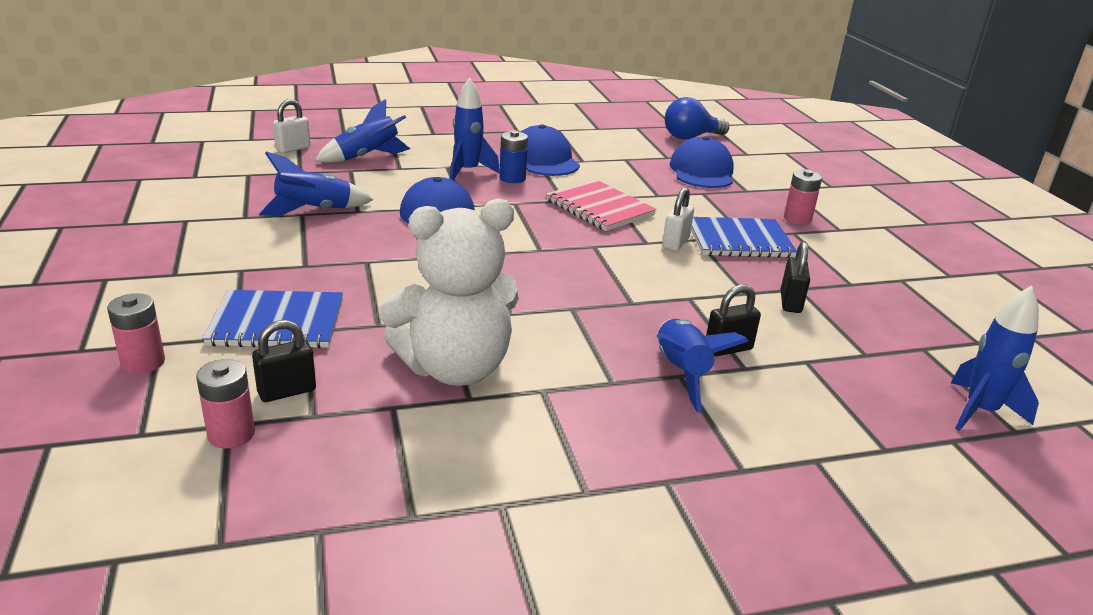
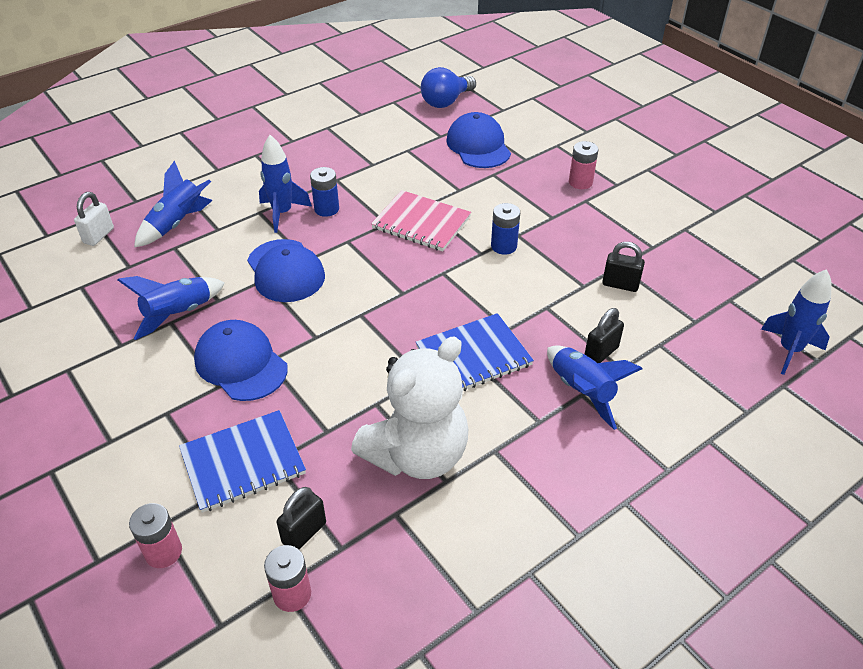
camera: 20 degrees left, 15 degrees up
blue cap [521,124,580,176] -> blue cap moved to [194,320,288,401]
white padlock [662,187,694,251] -> blue battery [491,203,520,255]
blue notebook [691,217,797,258] -> blue notebook moved to [416,313,534,391]
black padlock [781,241,810,313] -> black padlock turned 60 degrees counterclockwise [602,242,645,292]

